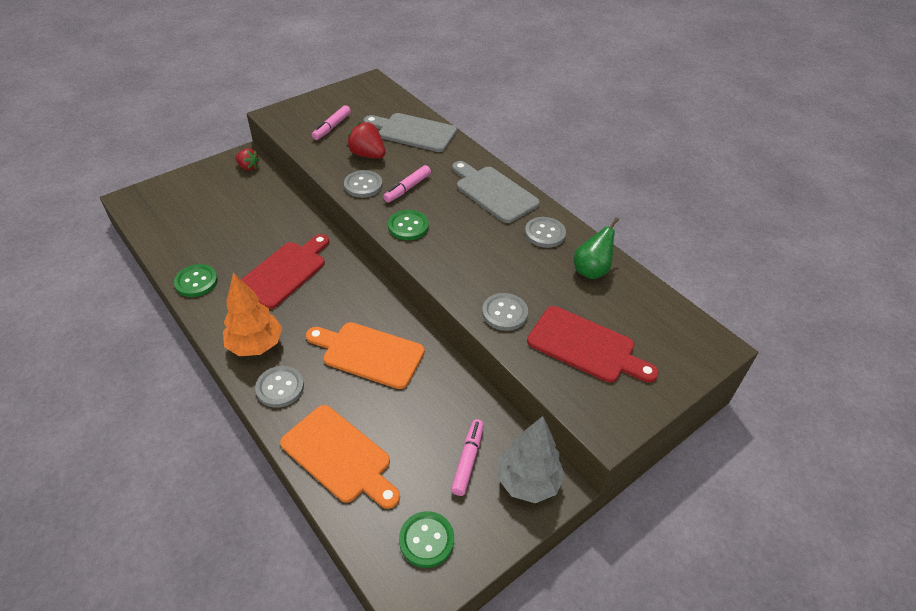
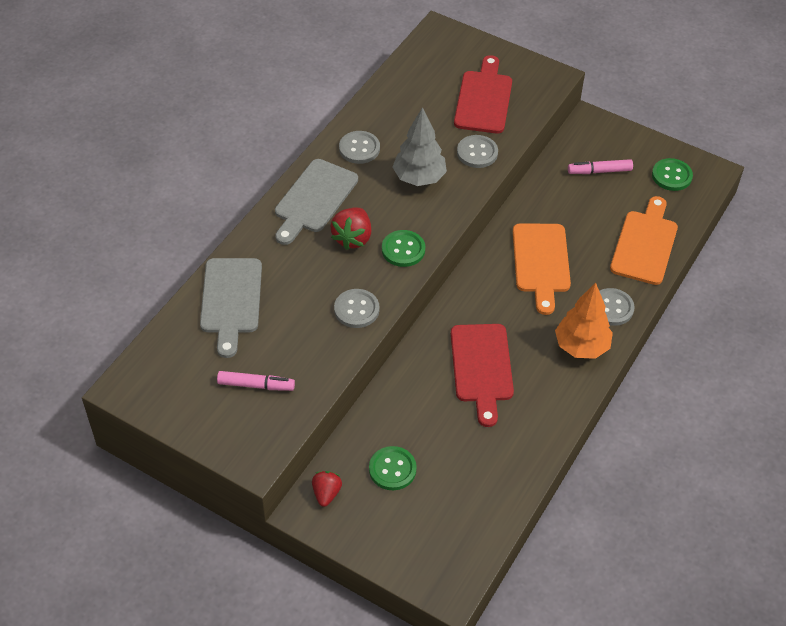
camera: 110 degrees left, 5 degrees up
green button [174,264,218,297] -> green button moved to [369,446,417,490]
red cutting board [241,234,329,309] -> red cutting board turned 105 degrees counterclockwise [451,324,514,427]
red strawberry [347,122,385,159] -> red strawberry moved to [331,207,371,250]
pink marker [383,165,431,203] -> none
grey tree [497,416,565,503] -> grey tree moved to [392,107,447,186]
green pear [574,218,619,279] -> none

